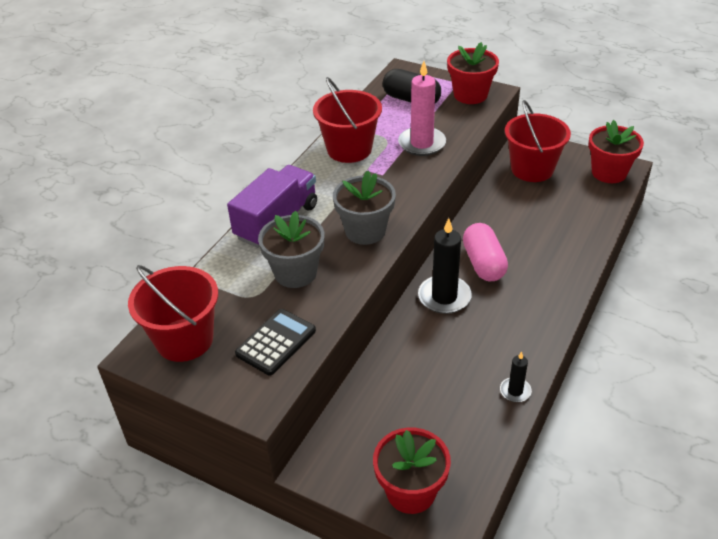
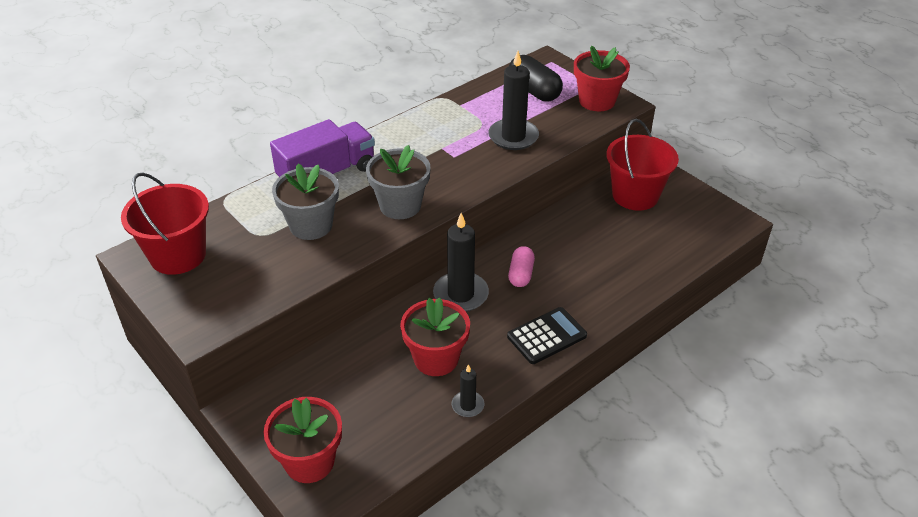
camera: 20 degrees right, 0 degrees up
black calculator [235,309,316,375] -> black calculator moved to [507,307,587,364]
red bucket [313,77,382,163] -> none
pink candle [398,61,446,156] -> black candle [488,51,539,150]
pink capsule [463,223,508,281] -> pink capsule [508,246,535,287], size x0.65
red flower pot [588,120,644,183] -> red flower pot moved to [400,297,470,376]

